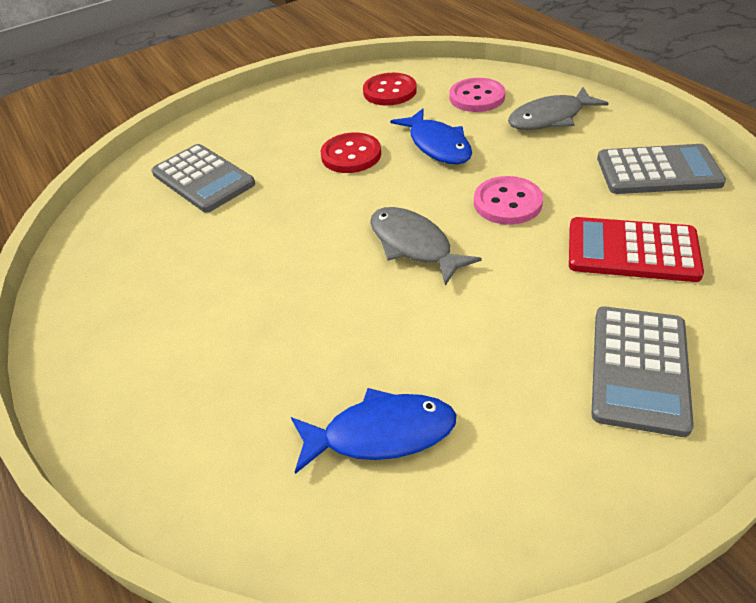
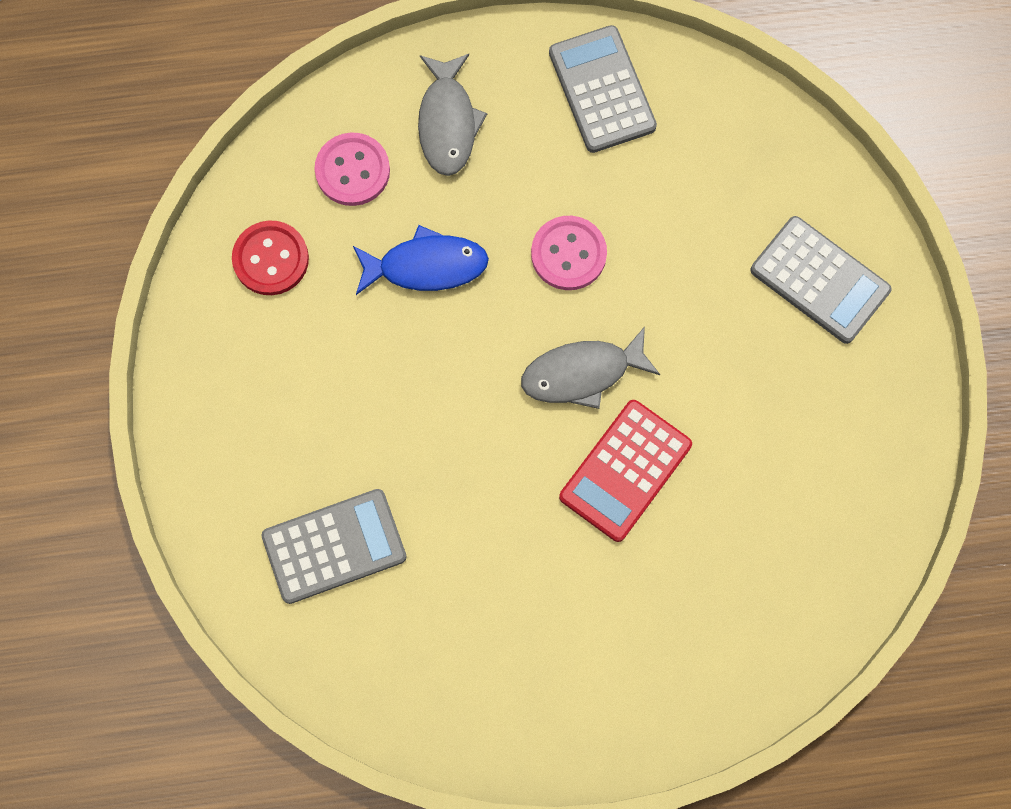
camera: 70 degrees left, 30 degrees up
blue fish [291,388,456,474] -> none
red button [321,132,381,173] -> none
red calculator [569,217,704,282] -> red calculator moved to [559,400,692,542]
grey calculator [597,144,726,194] -> grey calculator turned 45 degrees counterclockwise [549,25,657,153]

